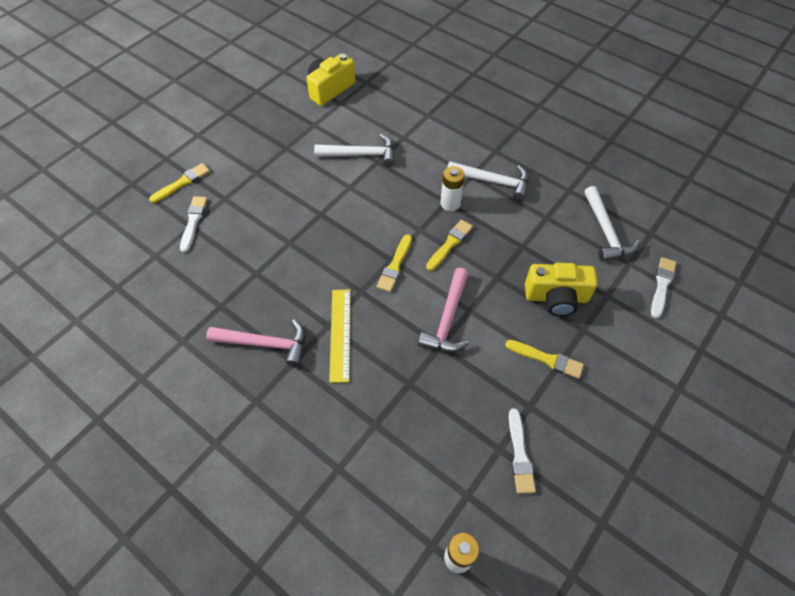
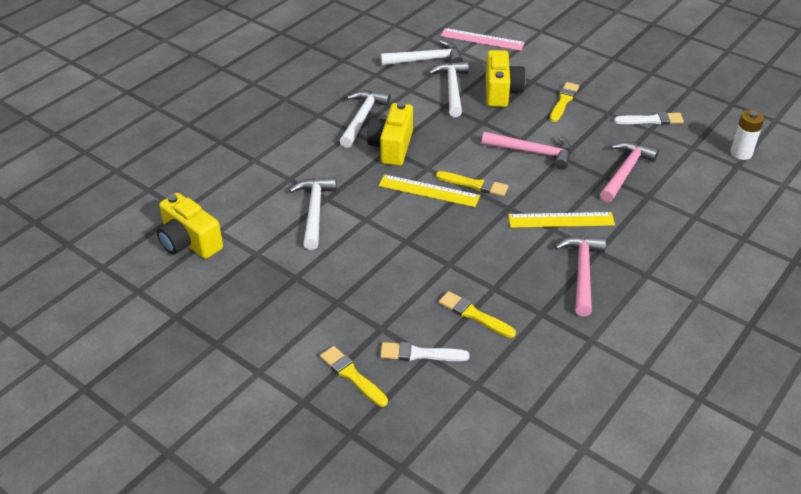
camera: 90 degrees left, 15 degrees down
yellow brush [426,219,473,271] -> yellow brush moved to [439,291,516,338]
white battery [440,166,465,211] -> yellow camera [367,102,413,166]
white brush [651,257,676,318] -> pink ruler [441,28,525,51]
none -> yellow ruler [378,174,480,207]
none -> white hammer [428,62,469,117]
none -> pink hammer [600,142,659,202]

